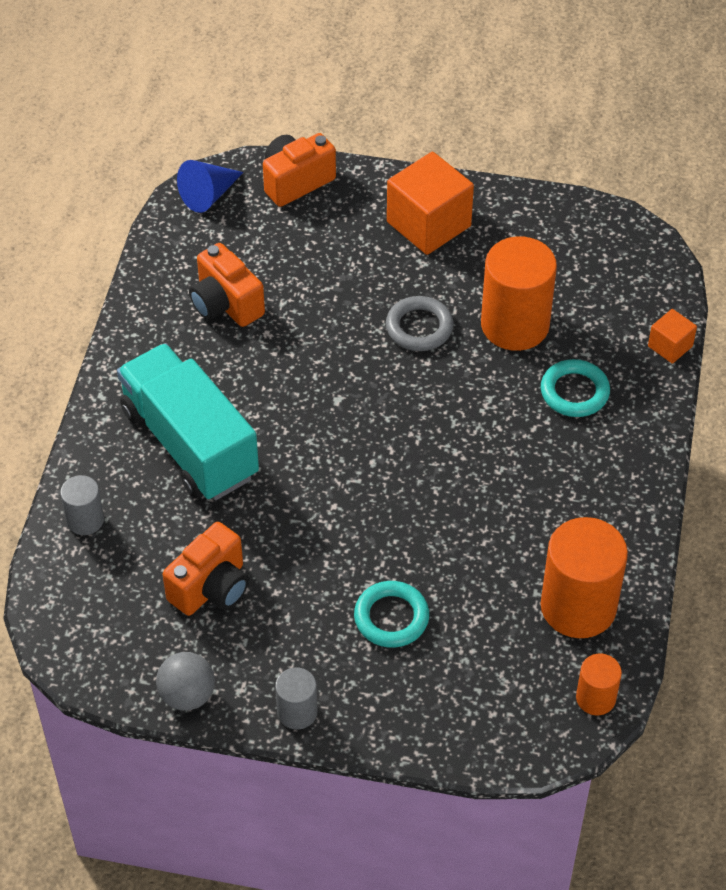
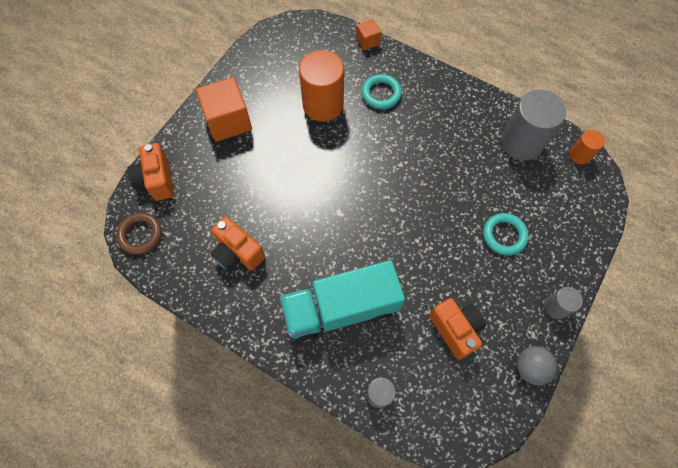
camera: 70 degrees left, 15 degrees up
blue cone [177,160,244,213] -> brown ring [116,213,162,255]
orange camera [189,243,265,327] -> orange camera turned 60 degrees clockwise [211,217,265,272]
grey ring [386,296,454,351] -> none
orange cylinder [541,517,628,638] -> grey cylinder [501,90,566,161]

